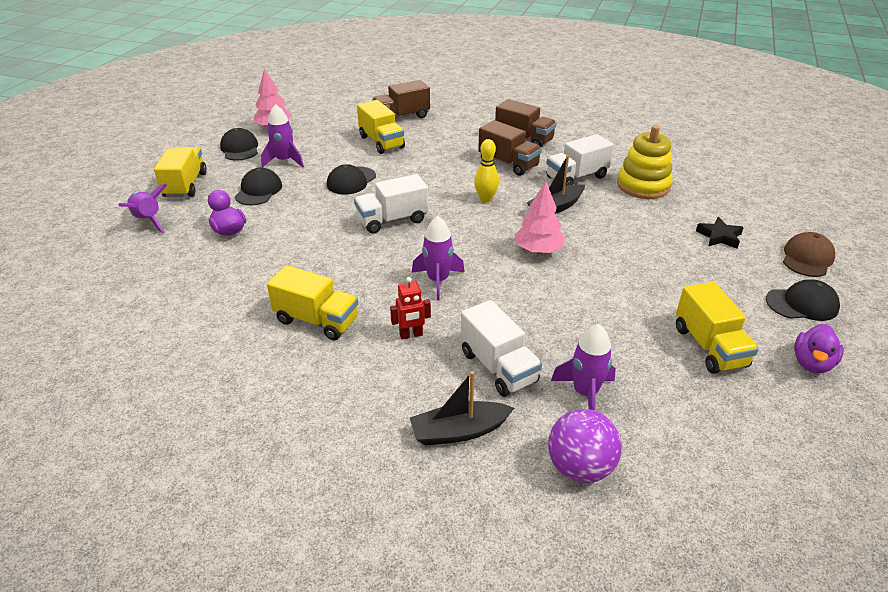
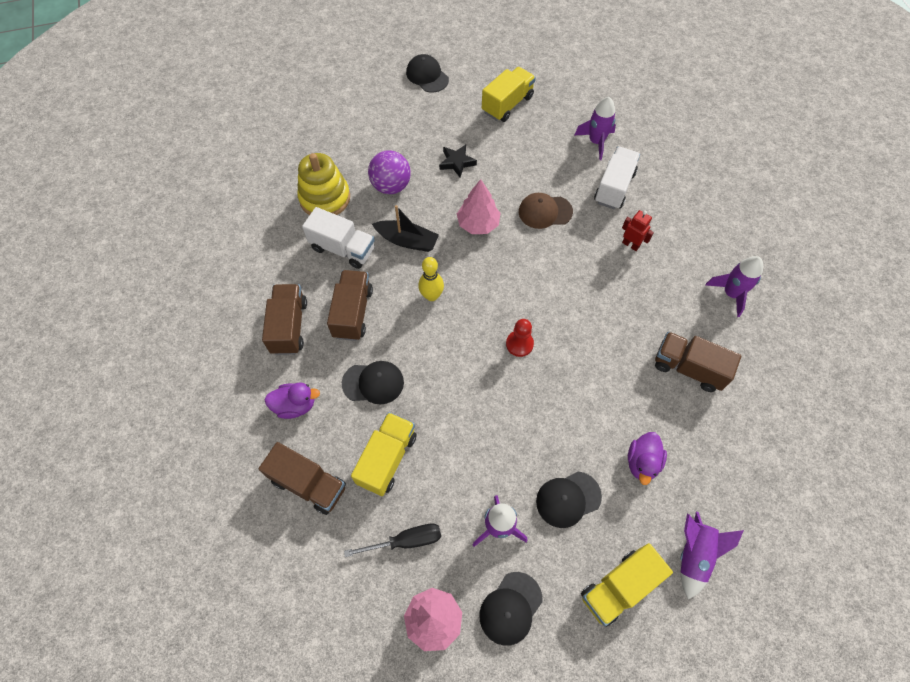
camera: 125 degrees left, 25 degrees up
yellow truck [267,265,358,340] -> none
black cap [327,164,376,195] -> black cap moved to [342,361,404,405]
white truck [354,174,428,234] -> red pawn [506,319,534,357]
black boat [410,371,514,446] -> none
purple rocket [412,216,465,301] -> purple rocket moved to [705,256,763,317]
purple ball [548,409,622,483] -> purple ball moved to [368,150,411,194]
black star [696,217,744,249] -> black star moved to [439,144,477,178]
brown cap [783,232,835,277] -> brown cap moved to [519,193,573,229]
purple duck [794,324,844,373] -> purple duck moved to [265,382,320,419]
none -> black screwdriver [344,523,441,557]
none -> brown truck [655,332,741,392]

